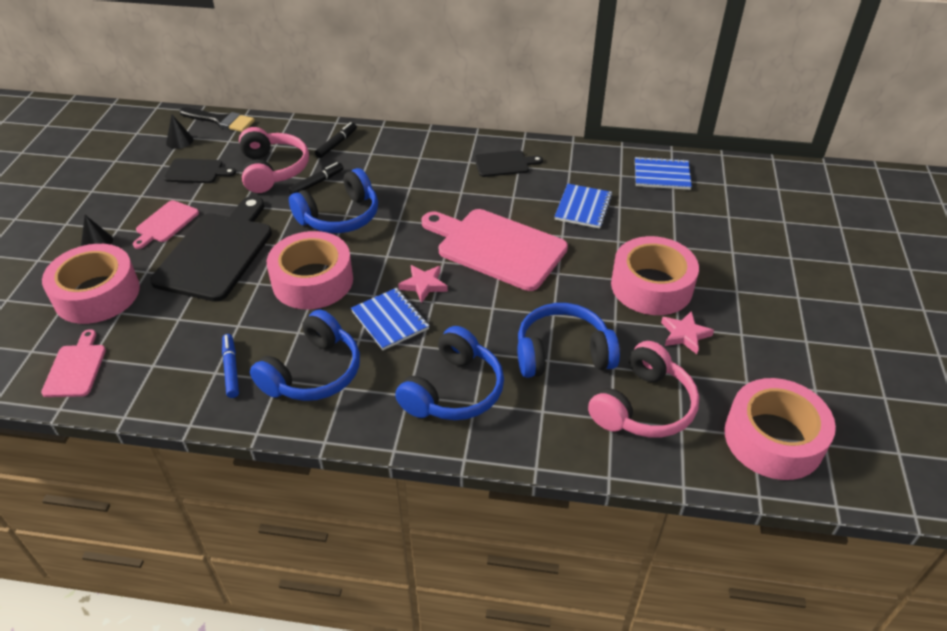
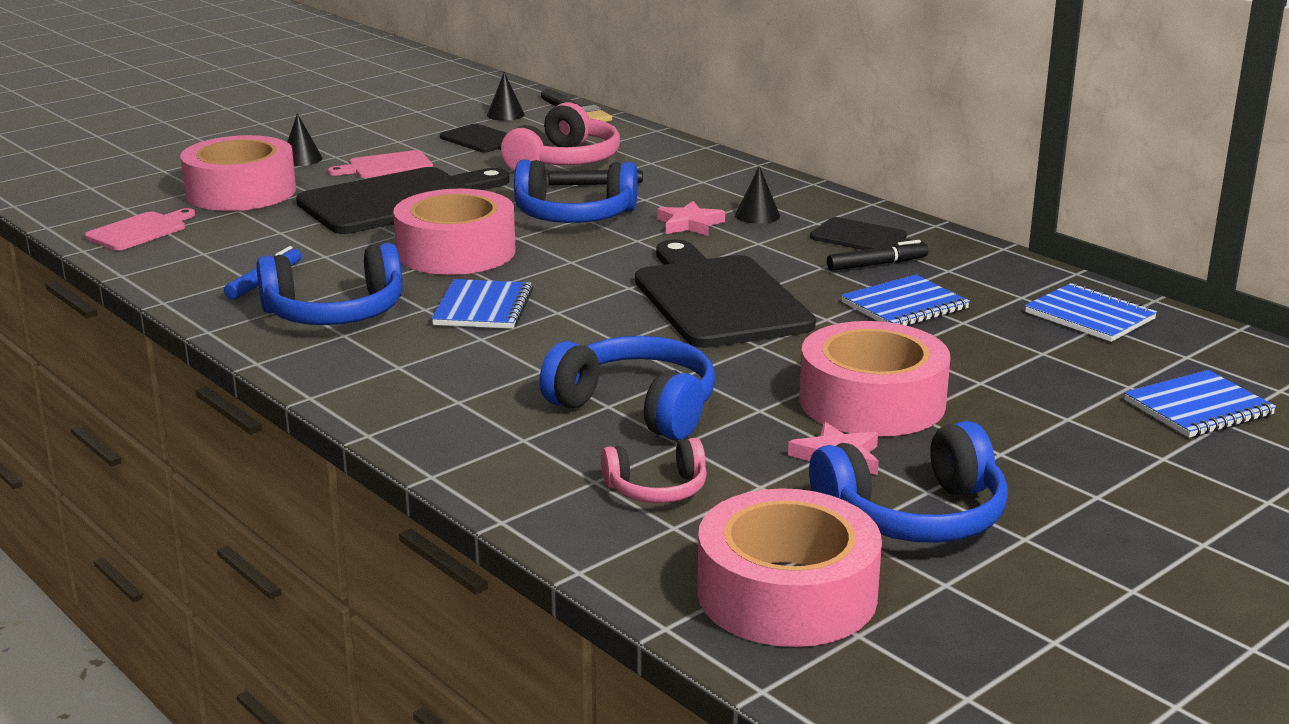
camera: 40 degrees right, 20 degrees down
black marker [315,122,357,158] -> black marker moved to [827,240,928,271]
blue headphones [395,326,504,420] -> blue headphones moved to [809,421,1008,543]
pink star [398,265,448,303] -> pink star moved to [657,201,725,236]
pink cutting board [422,209,568,291] -> black cutting board [635,239,816,348]
pink headphones [588,341,699,438] -> pink headphones [601,438,707,503], size x0.58
none -> black cone [735,166,780,224]
none -> blue notebook [1124,370,1276,438]

